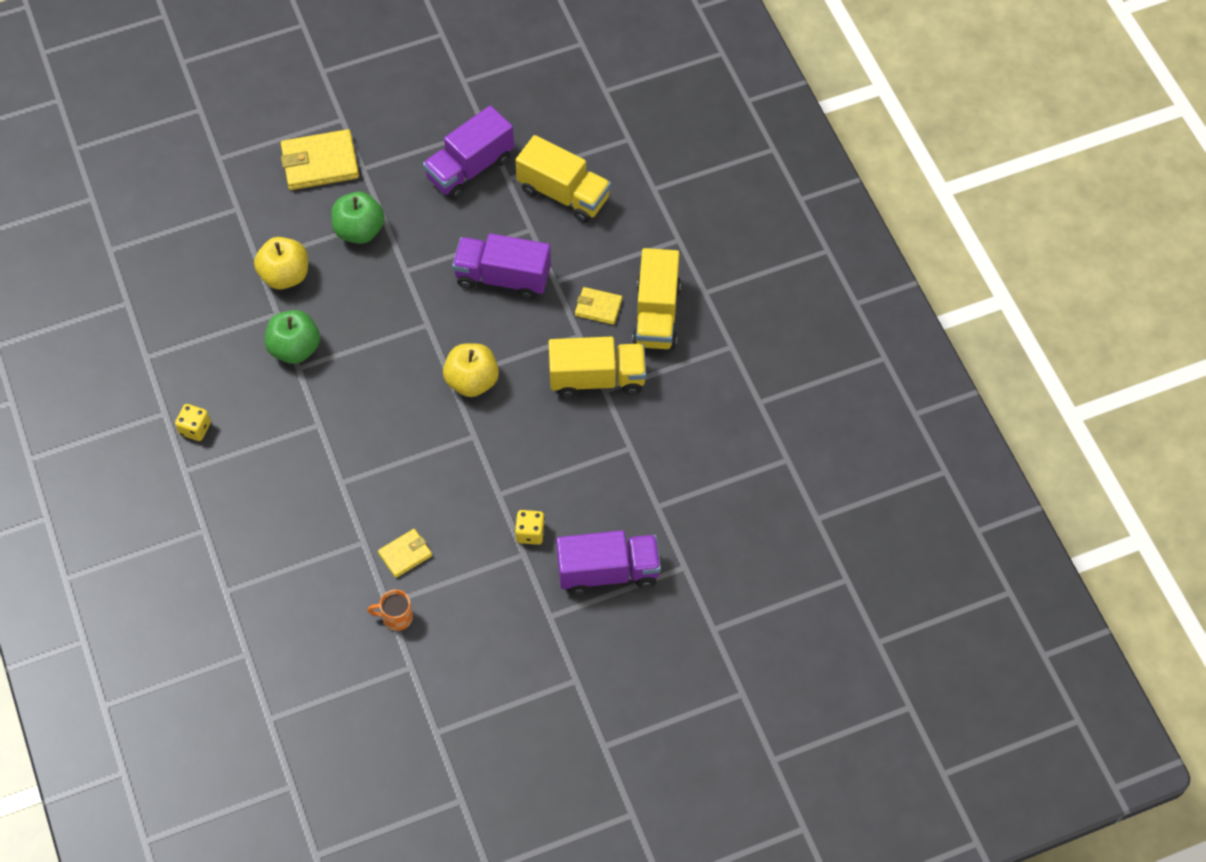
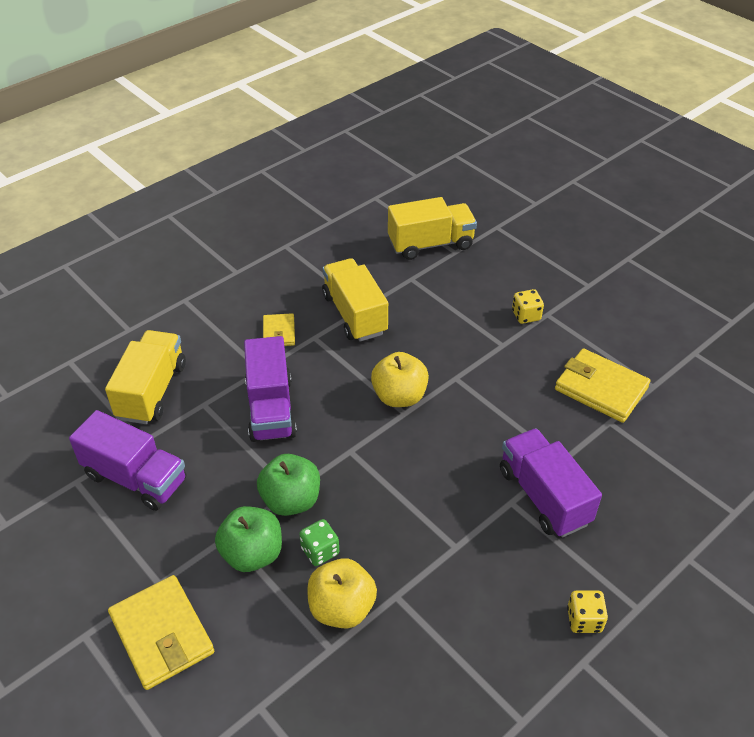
camera: 110 degrees left, 15 degrees down
green apple [265,310,320,364] -> green apple moved to [257,454,320,516]
orange mug [367,590,413,631] -> none
yellow wallet [378,529,432,578] -> yellow wallet [555,348,650,423], size x1.79
purple truck [556,530,661,595] -> purple truck moved to [500,428,602,537]
yellow truck [632,248,681,350] -> yellow truck moved to [388,197,477,260]
none -> green dice [299,519,339,566]

